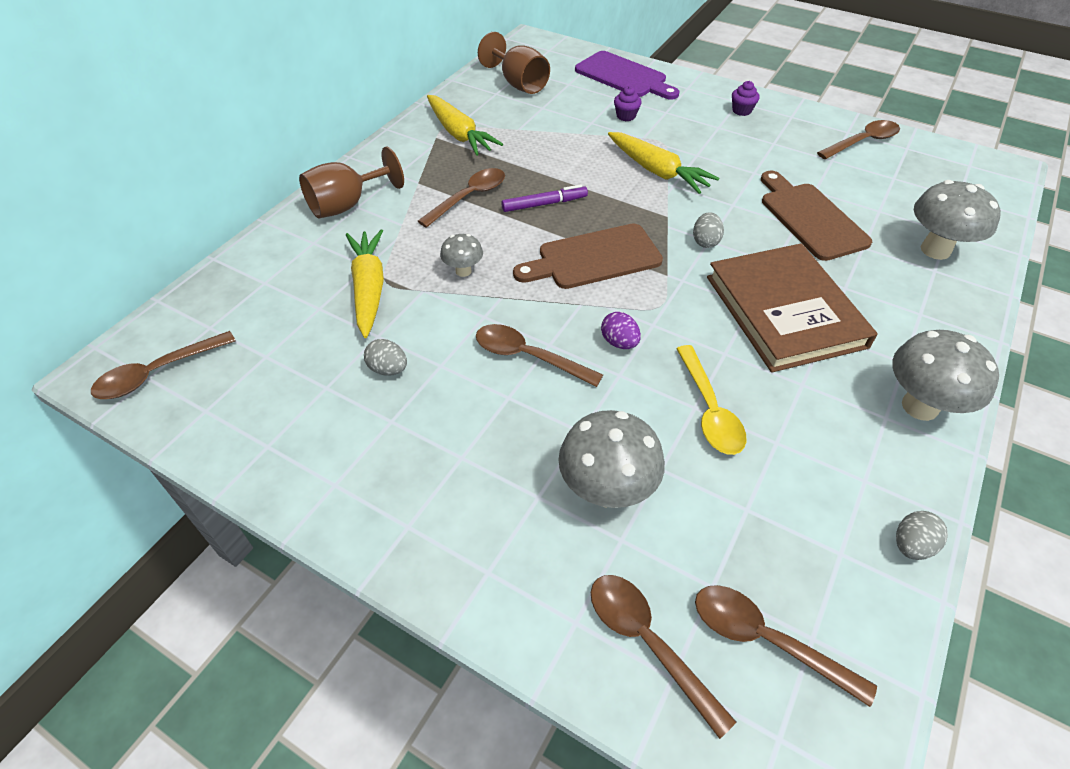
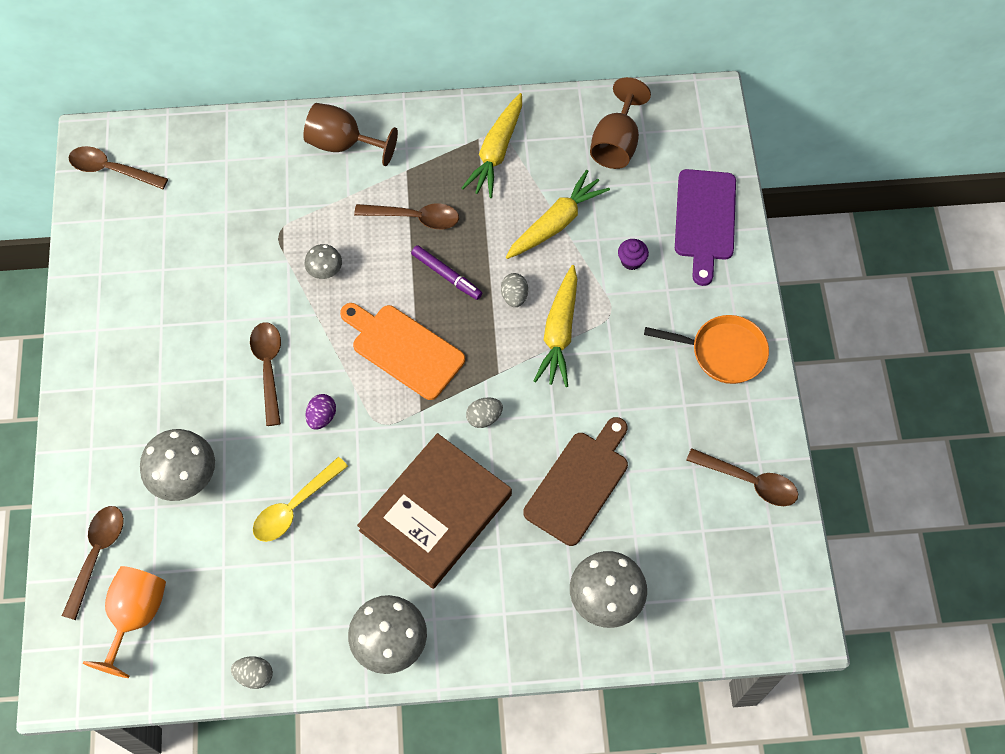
camera: 55 degrees right, 15 degrees up
yellow carrot [346,229,384,338] -> yellow carrot moved to [506,170,610,259]
grey egg [364,339,407,376] -> grey egg moved to [501,273,528,307]
brown cutting board [513,223,663,289] -> orange cutting board [340,303,465,400]
brown spoon [695,585,877,707] -> orange goblet [83,566,166,678]
purple cupcake [732,81,760,116] -> orange pan [644,315,769,384]

